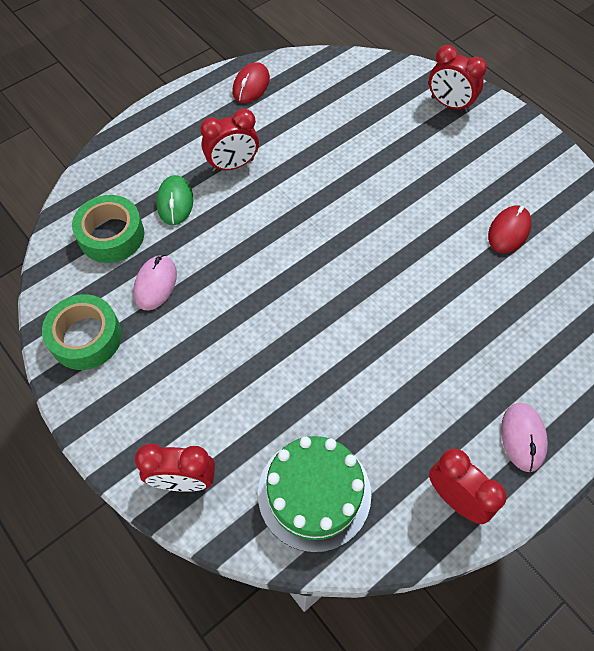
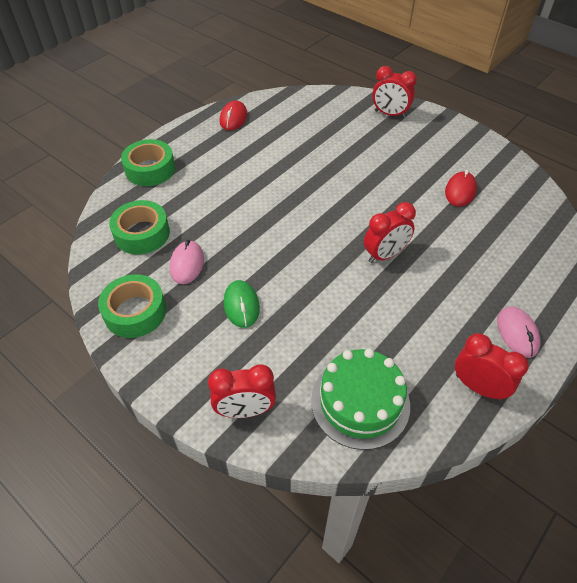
camera: 10 degrees left, 10 degrees down
green mouse [156,175,194,225] -> green mouse moved to [224,280,260,328]
red clock [200,109,259,172] -> red clock moved to [364,202,416,263]
none -> green tape [121,139,175,186]

